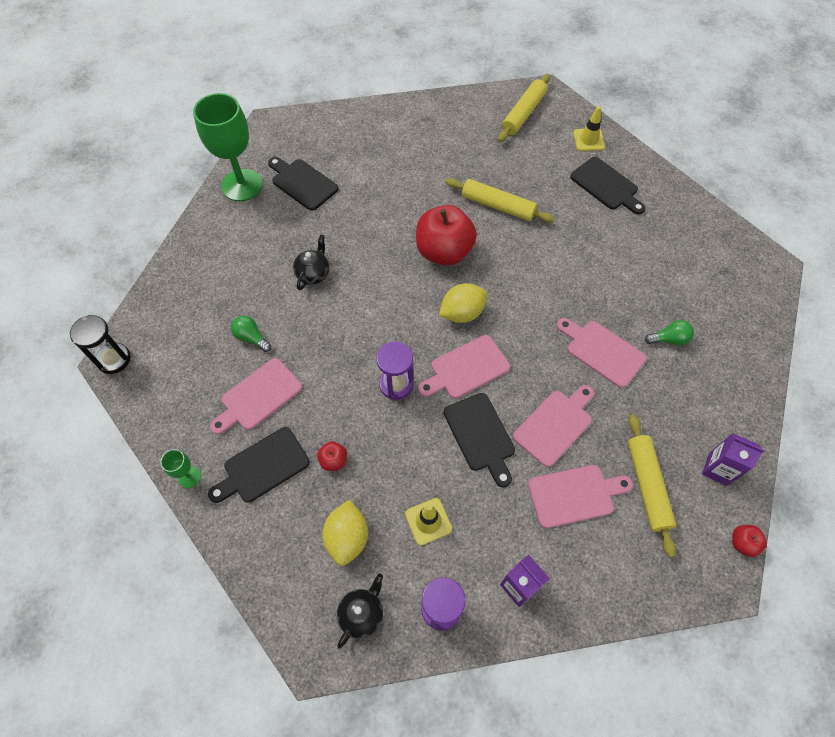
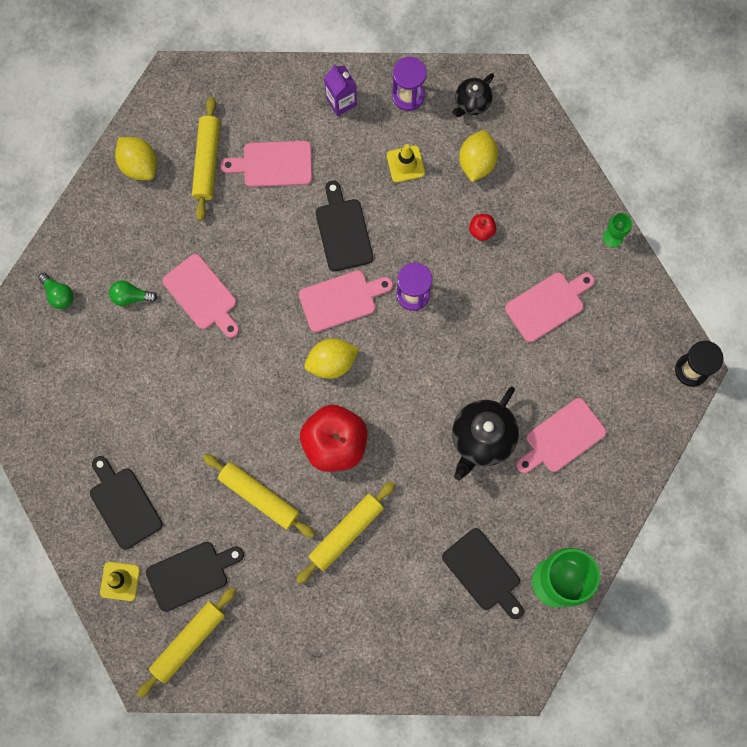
camera: 170 degrees left, 15 degrees up
black cutting board [208,427,310,503] -> black cutting board moved to [146,542,244,612]
green light bulb [231,316,271,352] -> green light bulb moved to [38,273,73,309]
black teapot [293,234,329,290] -> black teapot [452,387,519,480], size x1.69
pink cutting board [513,385,594,467] -> pink cutting board moved to [517,398,606,473]
purple carton [702,433,765,486] -> yellow lemon [115,137,157,180]
red apple [732,525,767,557] -> none
none -> yellow rolling pin [296,481,395,584]

